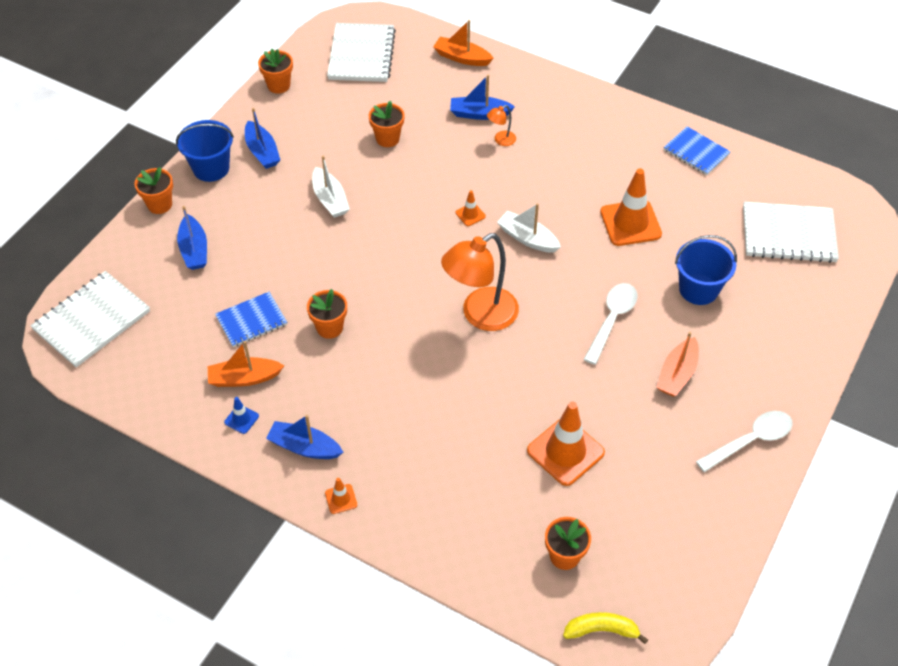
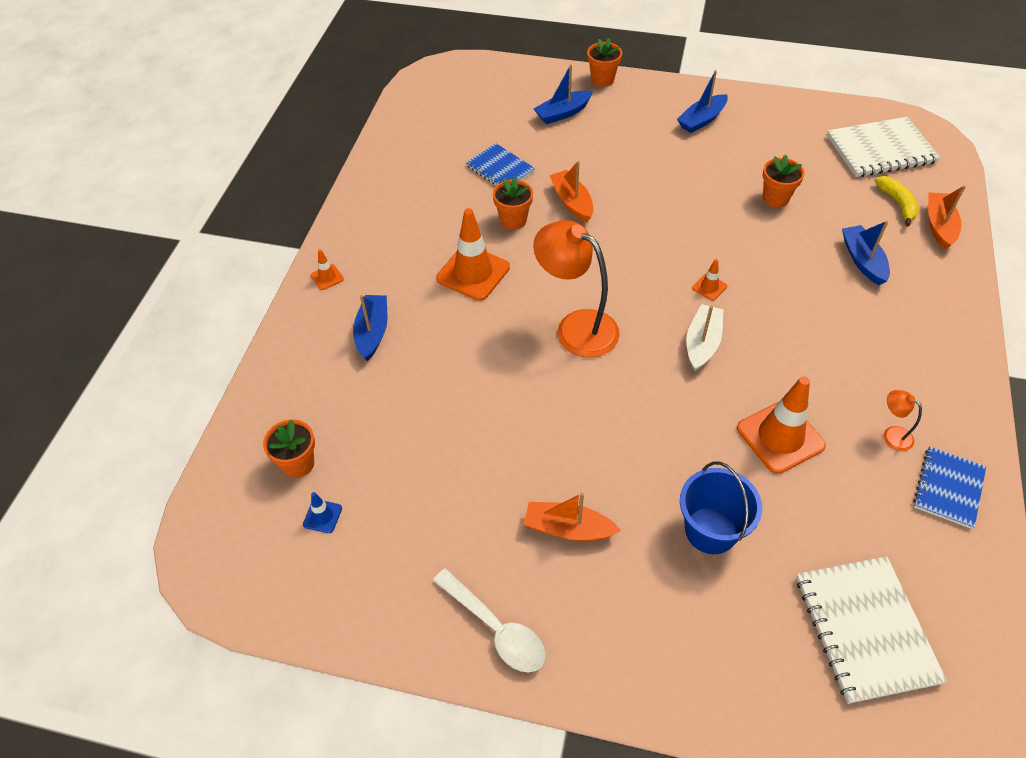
camera: 75 degrees right, 0 degrees up
white notebook [30,271,150,367] -> none
blue bucket [176,120,234,182] -> none
orange boat [208,341,284,387] -> orange boat moved to [549,161,593,222]
blue traffic cone [224,397,259,434] -> blue traffic cone moved to [303,492,342,533]
orange flower pot [258,49,293,93] -> none
blue boat [266,415,343,459] -> blue boat moved to [353,295,387,361]
white boat [312,156,350,218] -> none
orange lamp [487,105,516,146] -> orange lamp moved to [884,390,922,451]
orange traffic cone [527,402,605,486] -> orange traffic cone moved to [436,208,510,301]
yellow banana [563,612,648,644] -> yellow banana moved to [875,176,919,226]
white spoon [583,283,637,365] -> none

